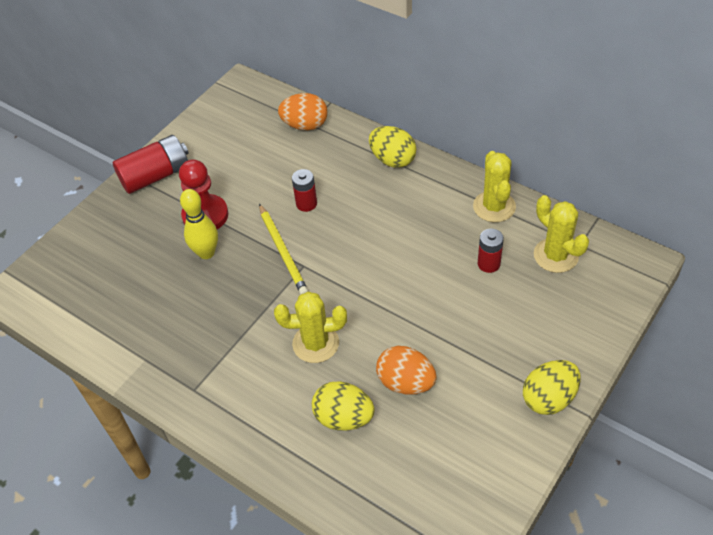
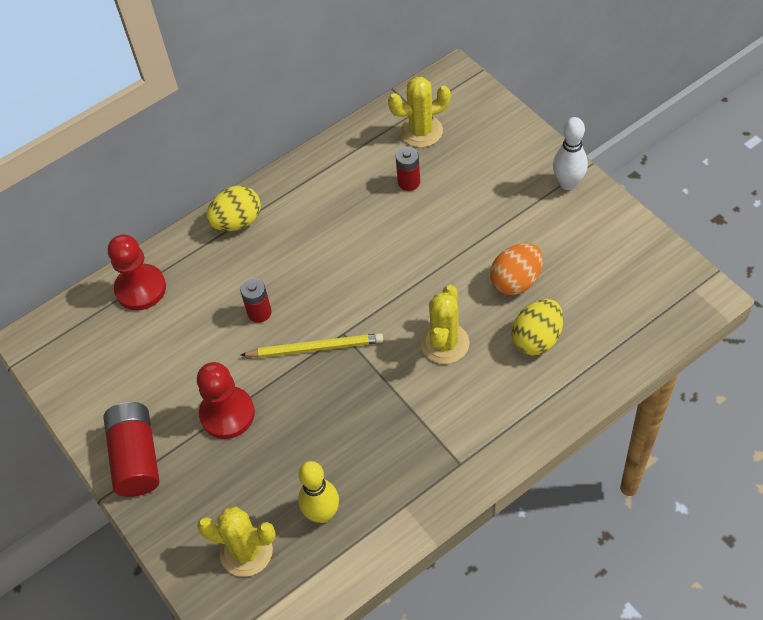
camera: 70 degrees left, 5 degrees up
yellow bowling pin [180,189,218,259] -> yellow bowling pin moved to [298,461,339,523]
orange egg [278,93,328,130] -> red pawn [108,235,166,310]
yellow cactus [473,151,516,222] -> yellow cactus moved to [197,507,276,577]
yellow egg [523,360,581,415] -> white bowling pin [553,117,588,190]

